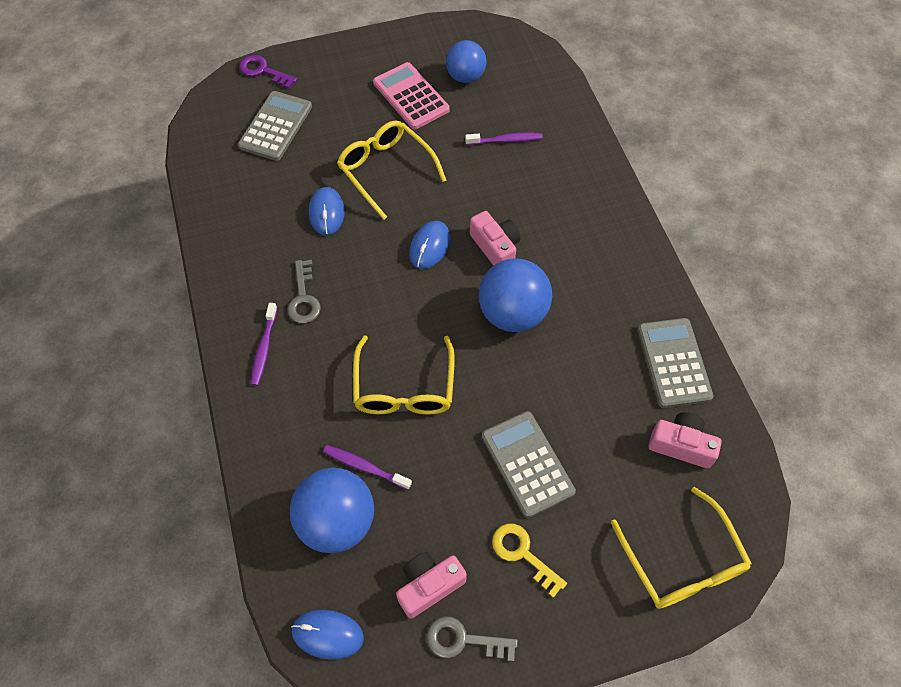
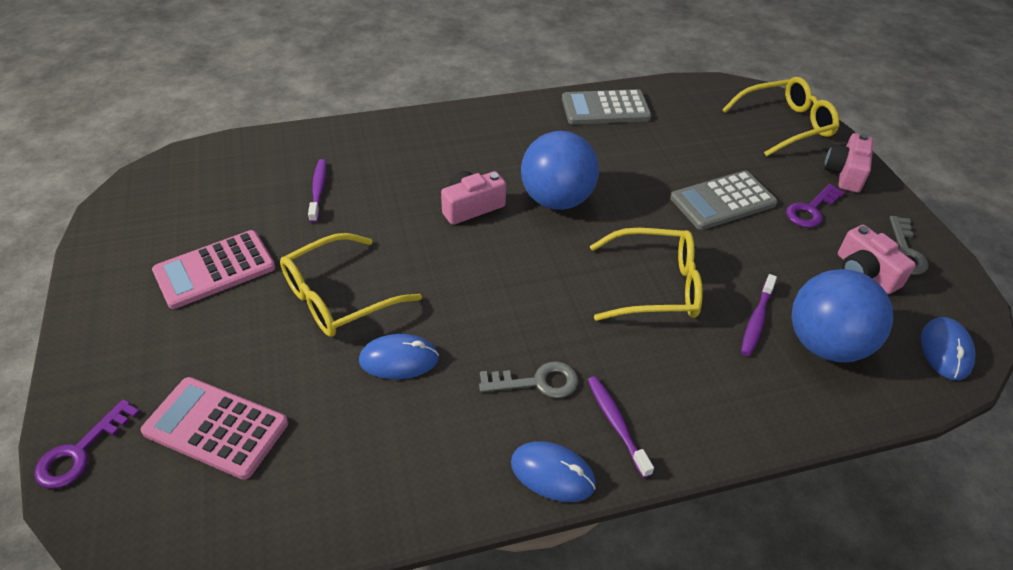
camera: 90 degrees left, 15 degrees down
grey calculator [238,91,312,161] -> pink calculator [141,377,288,480]
purple toothbrush [251,303,277,386] -> purple toothbrush turned 120 degrees counterclockwise [588,376,654,478]
blue mouse [409,221,450,269] -> blue mouse moved to [511,441,596,502]
blue ball [446,40,486,83] -> none
yellow key [492,524,567,598] -> purple key [786,184,845,228]
pink camera [649,412,722,468] -> pink camera moved to [824,133,874,193]

